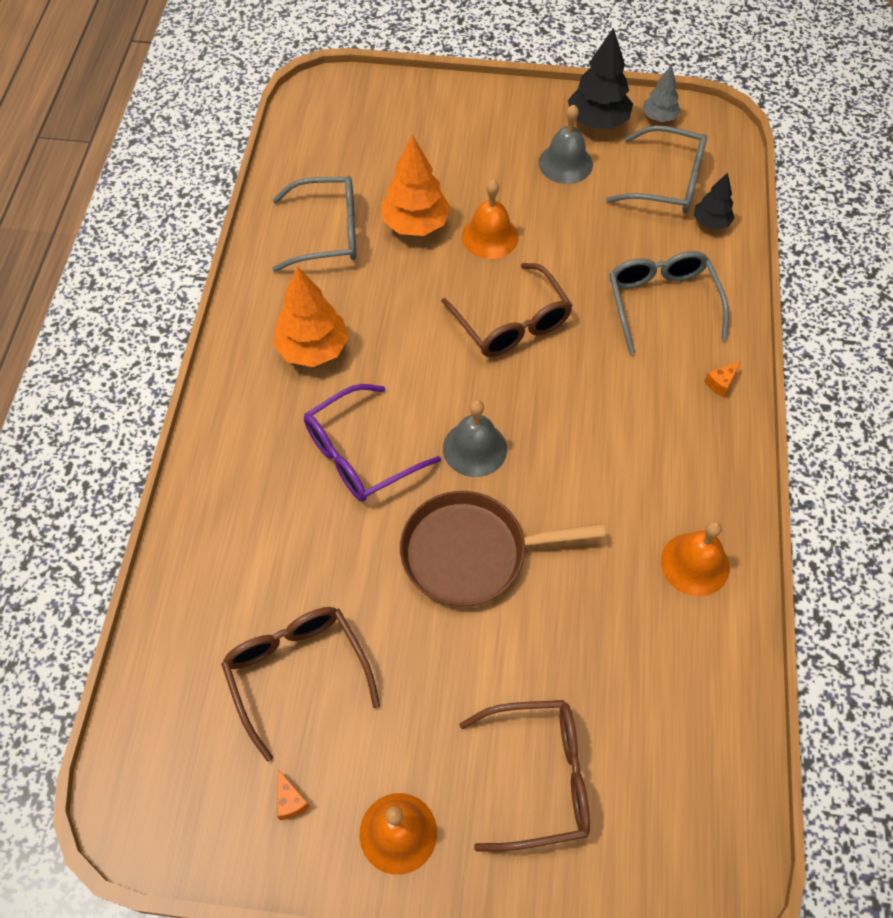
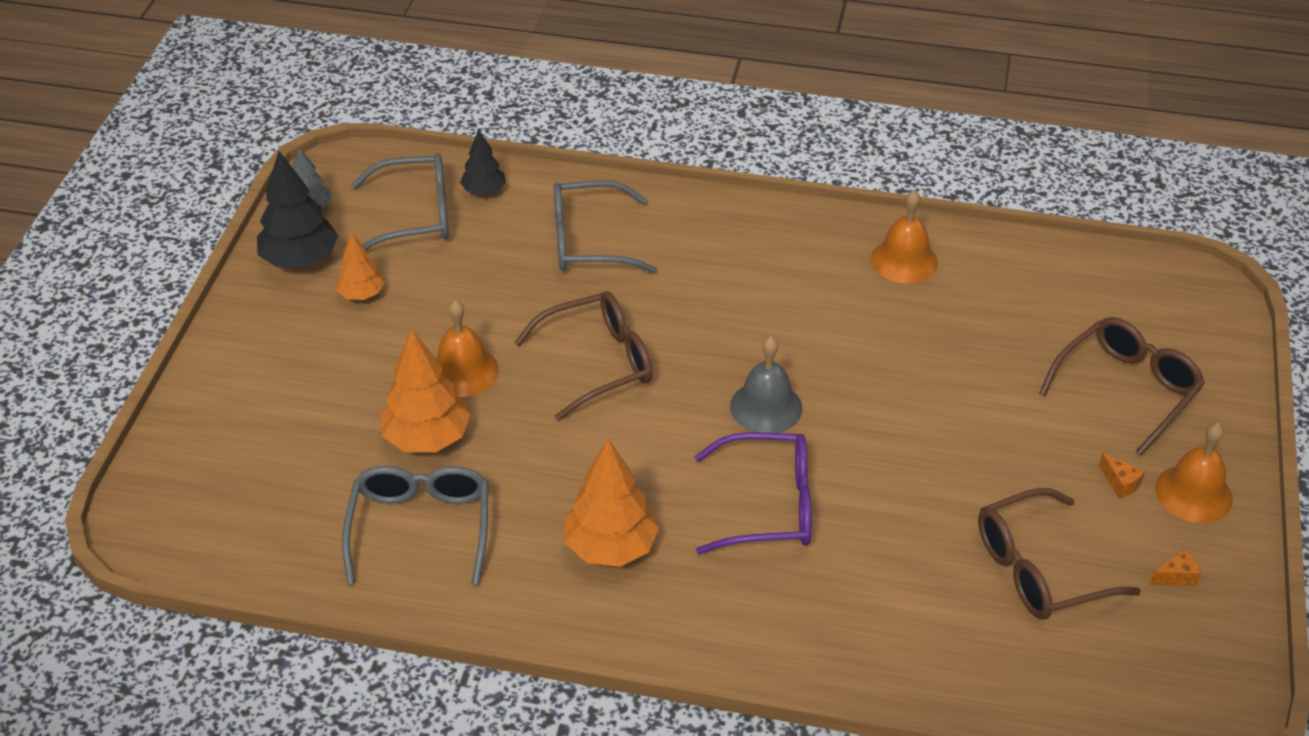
camera: 85 degrees left, 15 degrees down
purple glasses [304,384,441,502] -> purple glasses turned 60 degrees counterclockwise [694,432,812,554]
brown pan [400,491,605,606] -> none
brown glasses [459,700,590,852] -> brown glasses turned 45 degrees clockwise [1039,317,1205,455]
grey bell [538,104,593,184] -> orange tree [336,232,385,300]
grey glasses [606,125,707,213] -> grey glasses turned 60 degrees clockwise [351,153,449,250]
orange cheese [704,361,741,398] -> orange cheese moved to [1099,453,1145,498]

